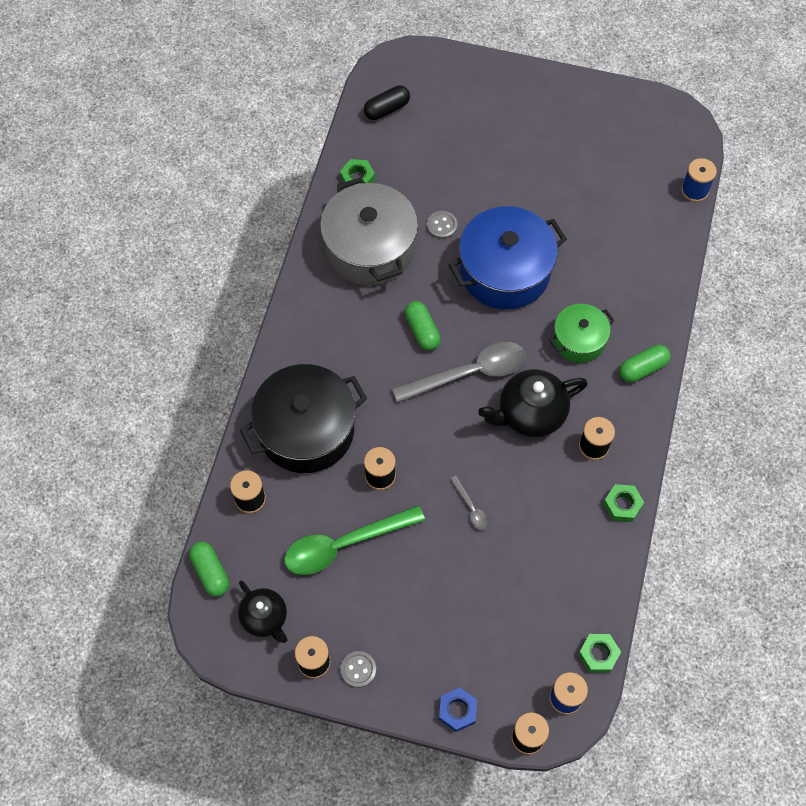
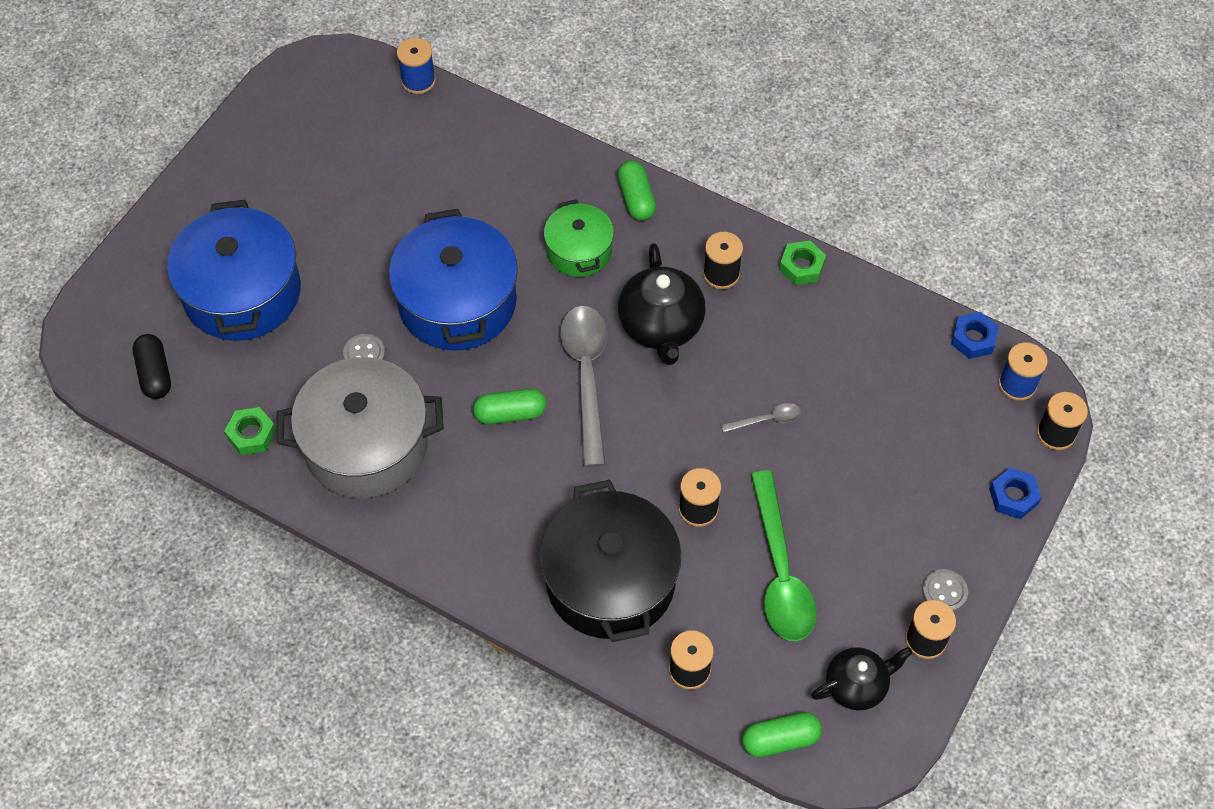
camera: 75 degrees left, 5 degrees down
green nut [578,634,621,673] -> blue nut [951,312,999,359]
none -> blue pot [167,200,301,341]

